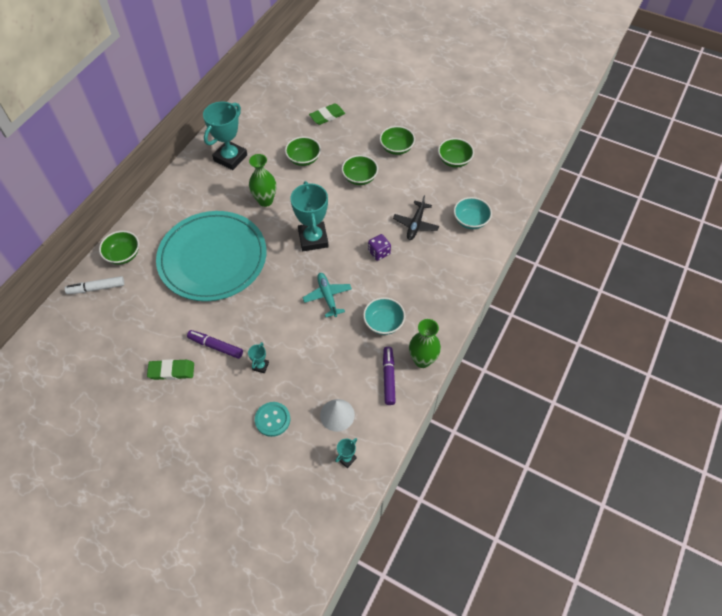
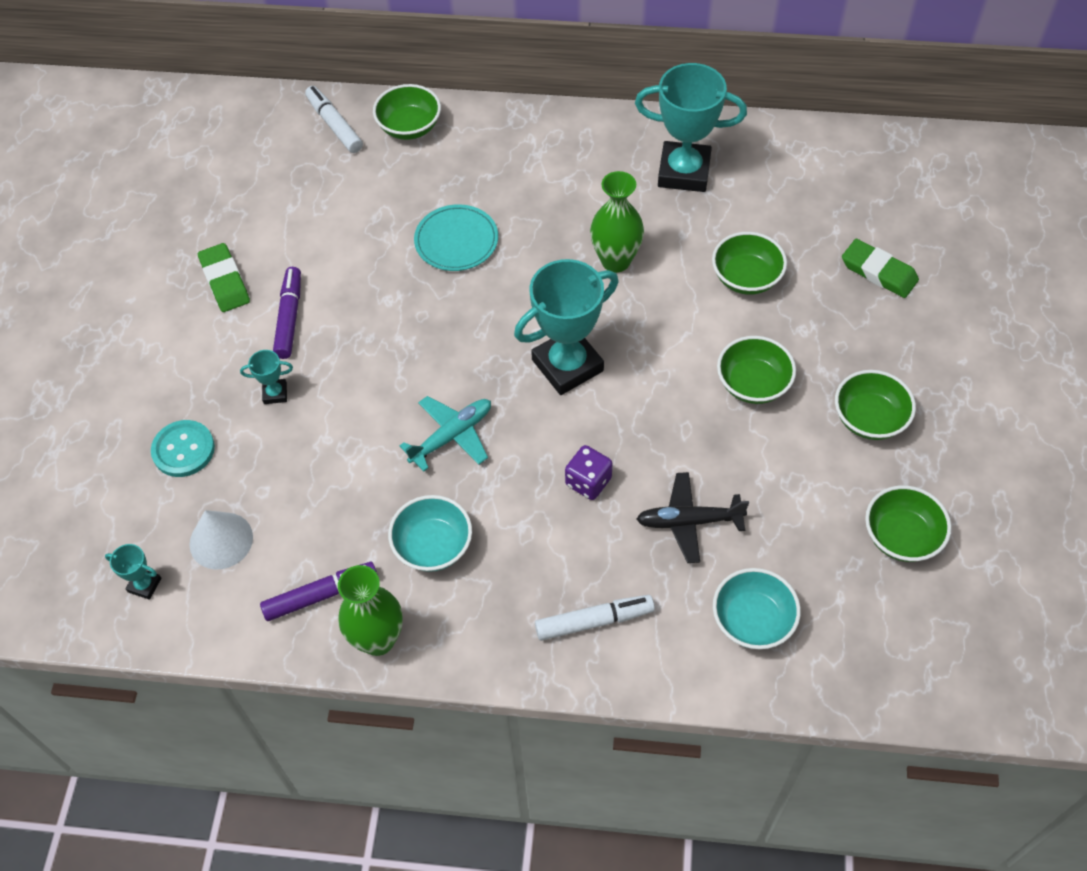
camera: 70 degrees right, 0 degrees up
turquoise plate [156,211,267,301] -> turquoise plate [414,204,498,271], size x0.42
none -> white marker [535,595,655,641]

